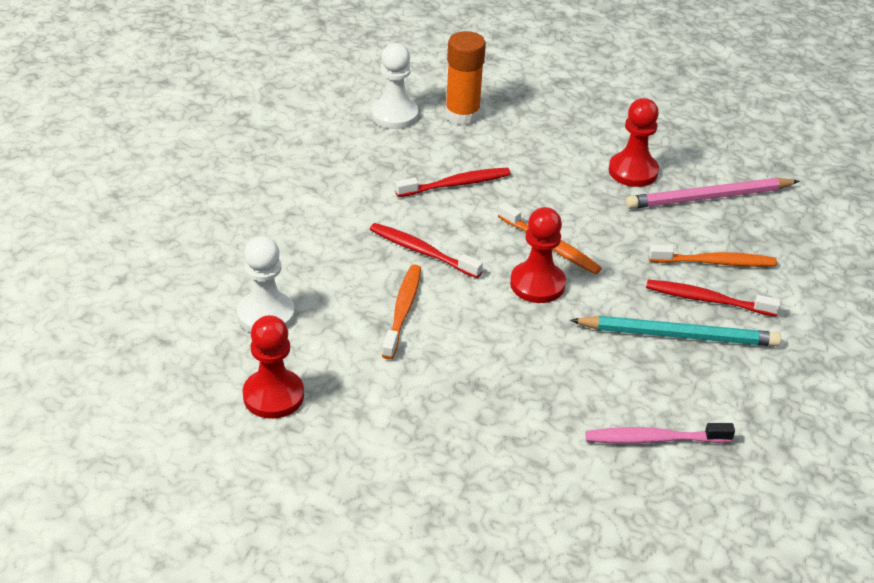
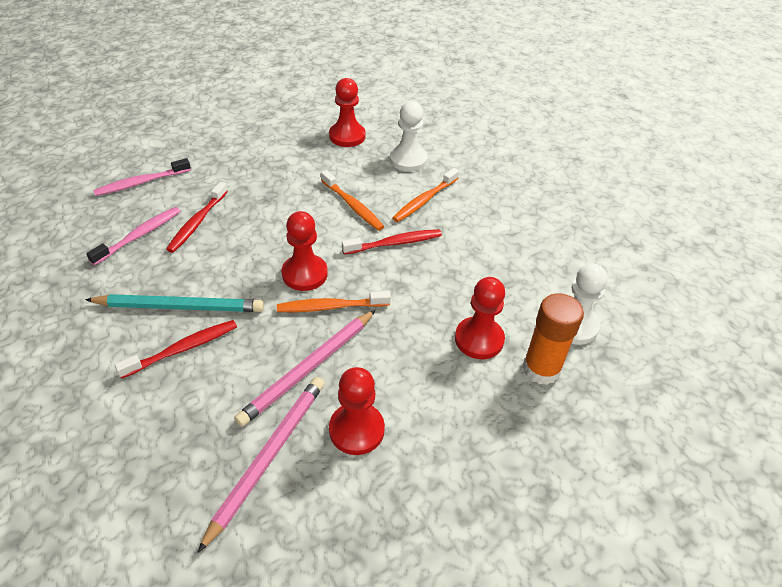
camera: 130 degrees right, 5 degrees up
red toothbrush [395,168,511,197] -> red toothbrush moved to [166,182,228,253]
turquoise pencil [570,316,781,346] -> turquoise pencil turned 135 degrees counterclockwise [85,294,264,312]
orange toothbrush [649,245,777,267] -> orange toothbrush moved to [392,168,459,222]
none -> pink toothbrush [93,158,191,196]
none -> pink pencil [234,310,376,427]
none -> red pawn [455,277,505,359]

